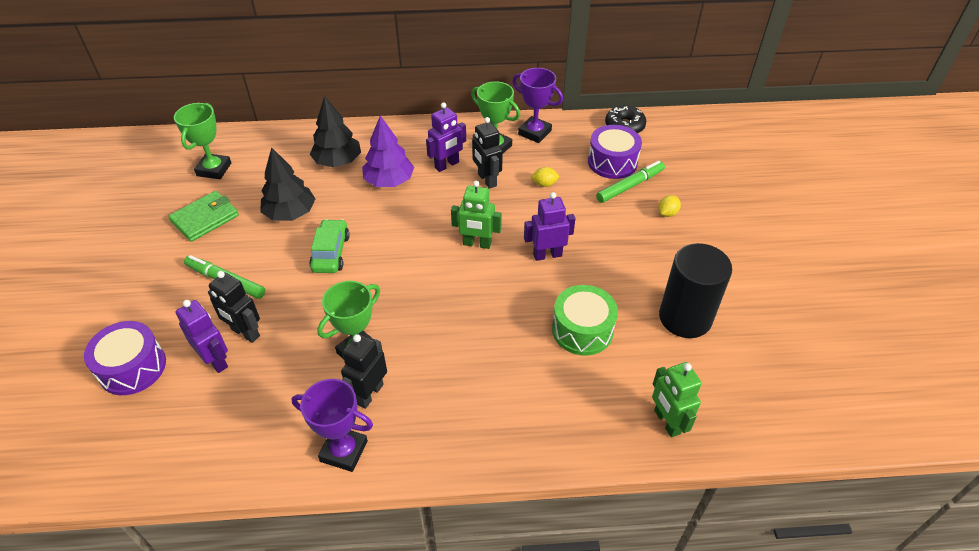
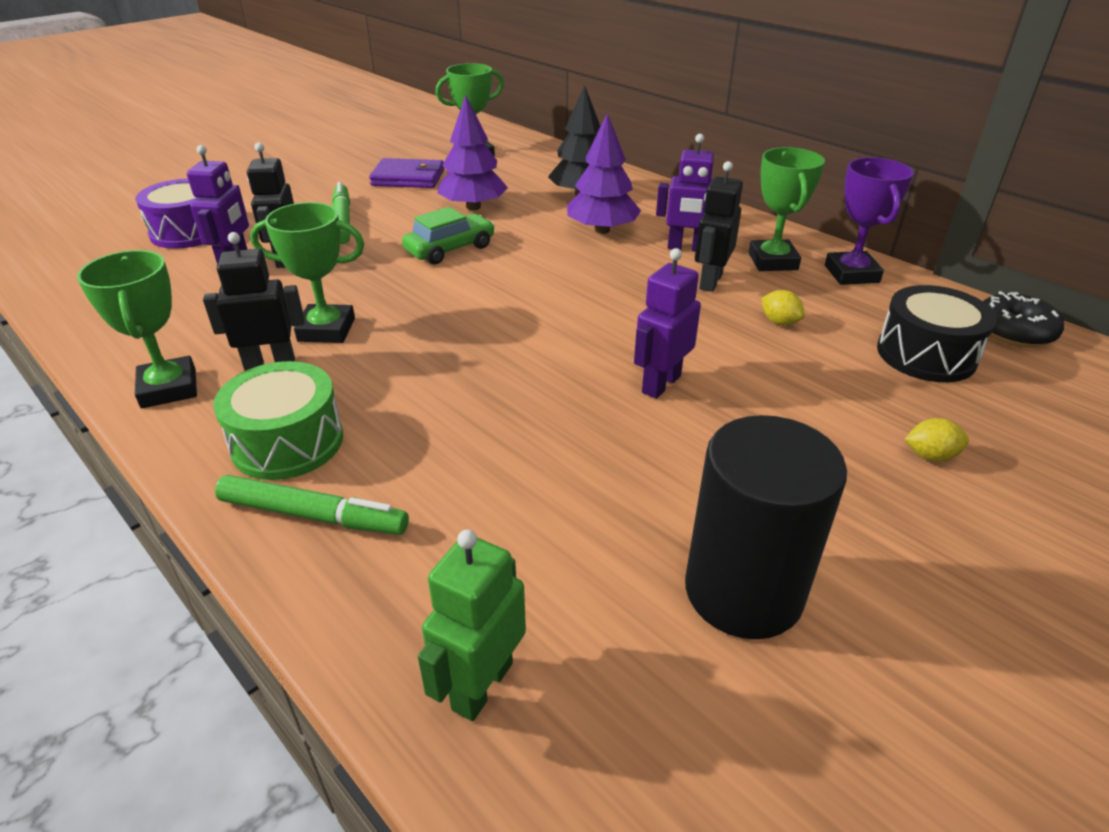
camera: 50 degrees right, 10 degrees down
green wallet [168,191,239,242] -> purple wallet [369,158,444,188]
black tree [260,147,315,221] -> purple tree [437,95,508,210]
purple trophy [291,379,373,472] -> green trophy [77,250,197,408]
green robot [451,181,502,249] -> none
purple robot [524,192,575,261] -> purple robot turned 90 degrees counterclockwise [634,248,701,399]
green drum [552,285,618,355] -> green drum moved to [213,361,343,480]
purple drum [588,125,642,179] -> black drum [877,285,997,382]
green marker [596,161,665,203] -> green marker moved to [215,475,409,535]

